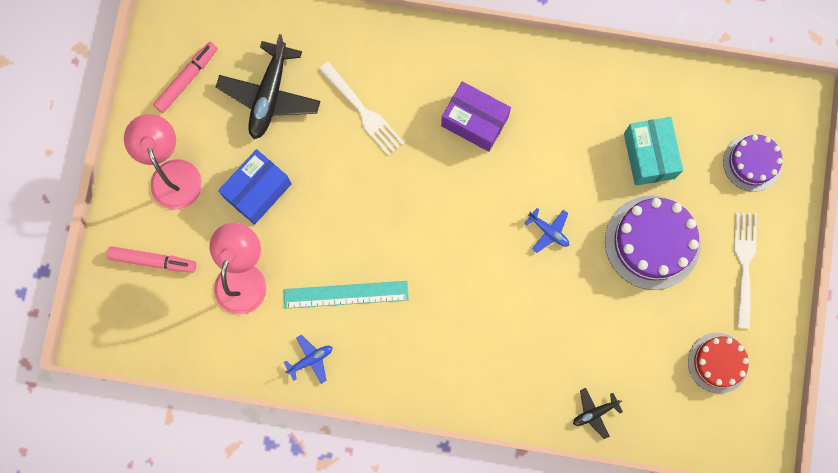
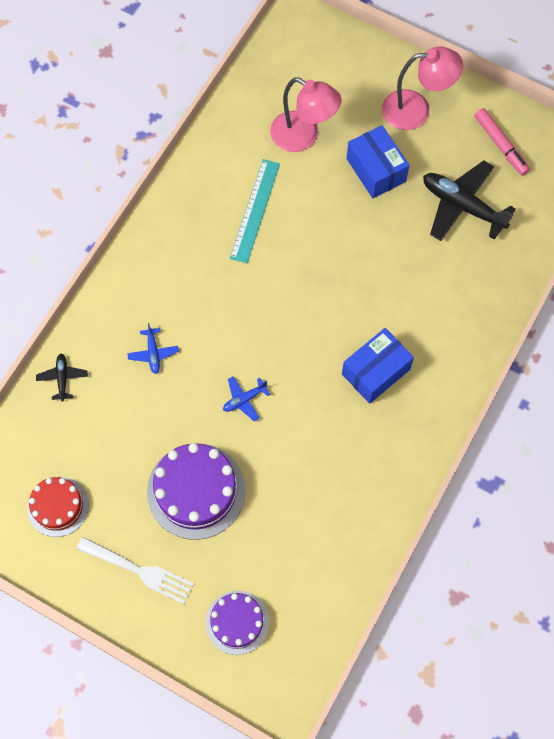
camera: 110 degrees right, 10 degrees down
pink marker [107,246,196,273] -> none
blue plane [284,335,333,384] -> blue plane moved to [127,323,179,374]
white fork [319,62,404,156] -> none
purple box [441,81,511,152] -> blue box [342,328,414,404]
turquoise box [624,117,683,186] -> none

